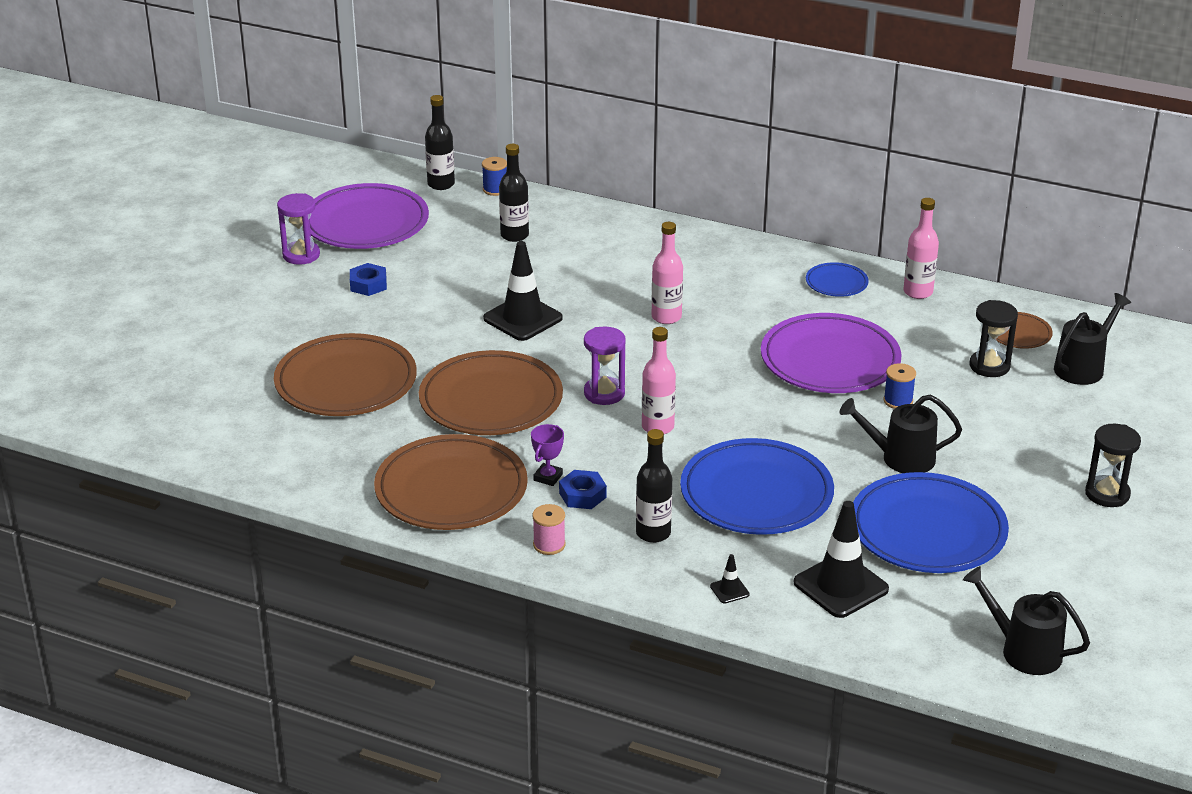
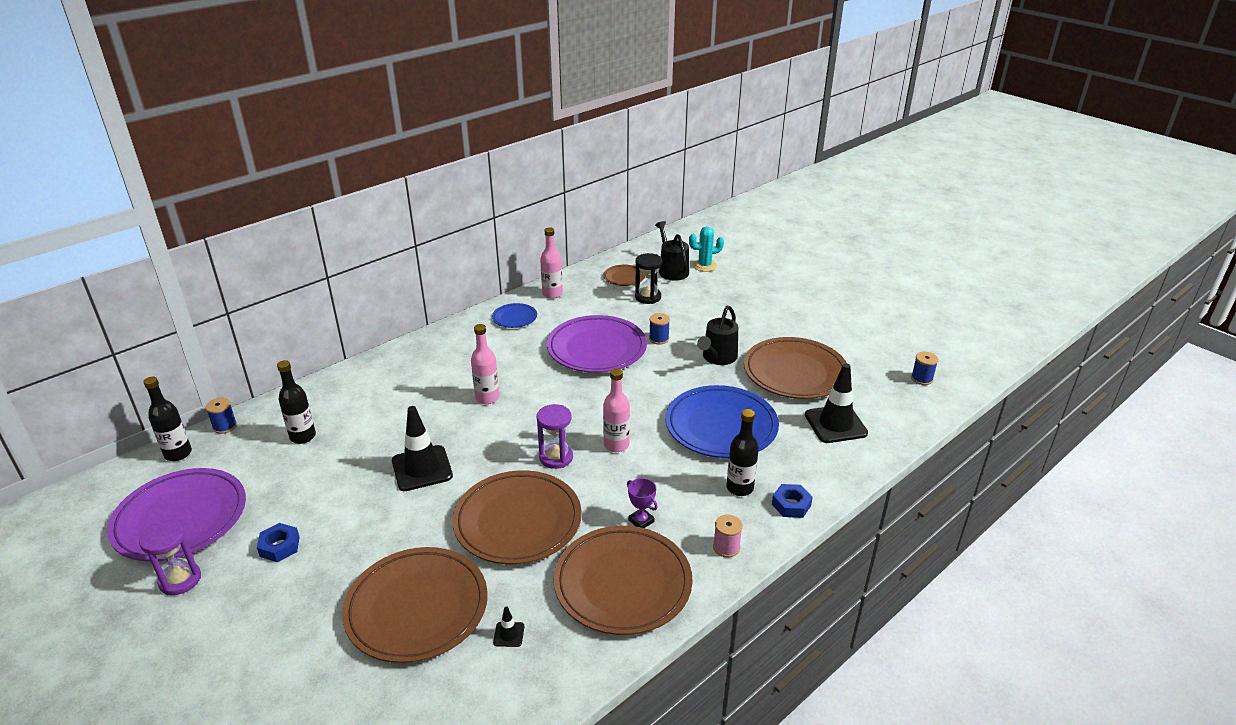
camera: 65 degrees left, 0 degrees up
blue nut [559,470,607,509] -> blue nut moved to [772,484,813,518]
black traffic cone [710,554,750,604] -> black traffic cone moved to [493,606,524,647]
blue plate [853,472,1009,573] -> brown plate [744,337,847,399]
black watering can [963,566,1090,675] -> blue spool [911,352,938,385]
black hourglass [1085,424,1141,507] -> none
none -> turquoise cactus [689,226,724,272]

